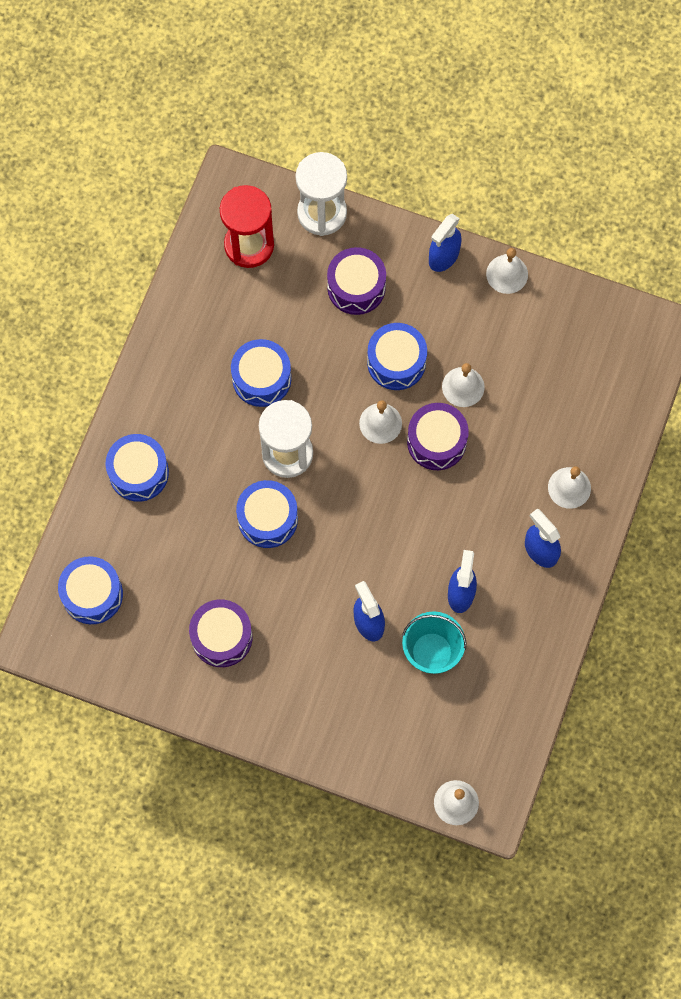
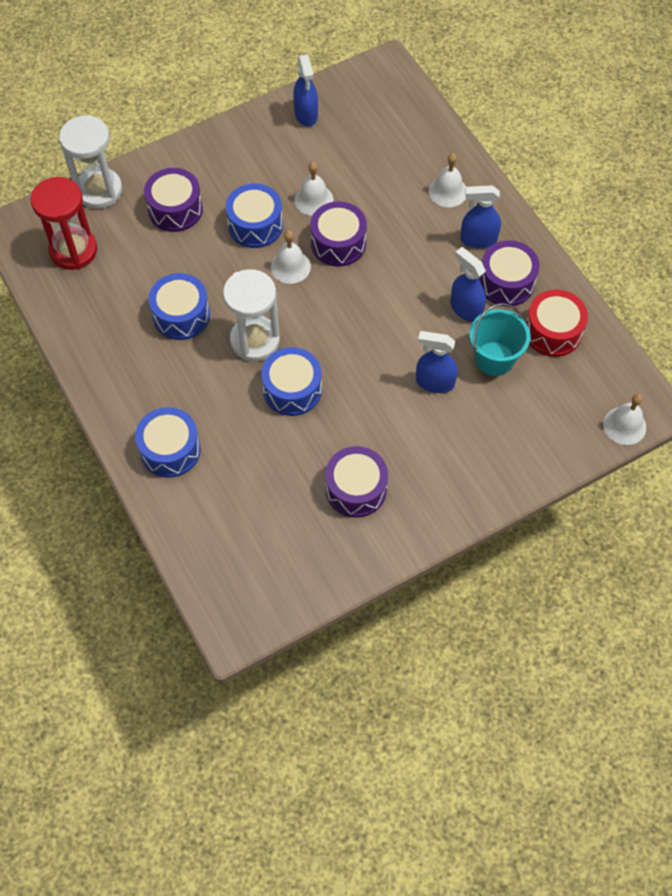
camera: 50 degrees left, 10 degrees down
blue drum [58,556,123,624] -> none
blue spray bottle [429,214,462,272] -> blue spray bottle moved to [293,54,318,127]
white bell [486,248,528,294] -> none
none -> purple drum [479,240,540,306]
none -> red drum [526,290,588,357]

